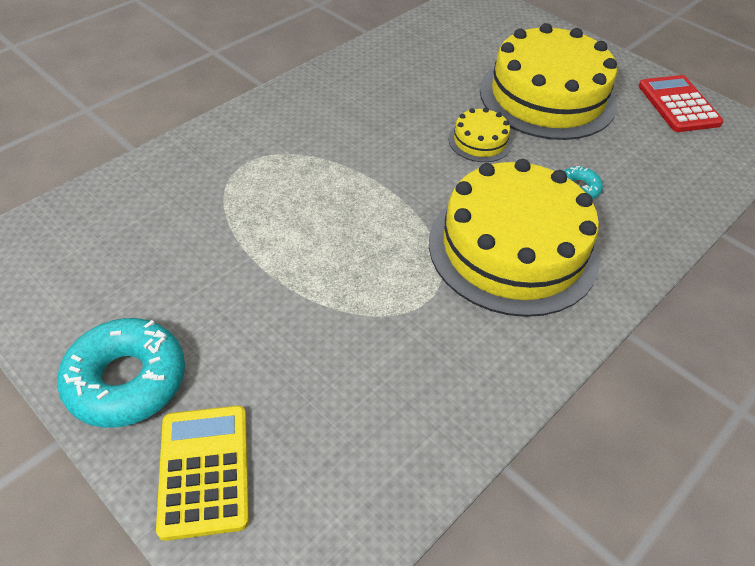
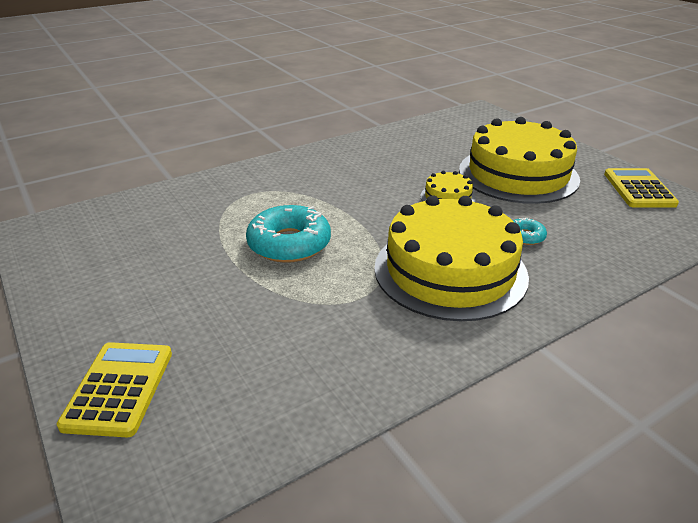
camera: 15 degrees right, 15 degrees down
turquoise donut [57,318,185,428] -> turquoise donut moved to [246,205,331,263]
red calculator [639,75,723,132] -> yellow calculator [604,168,679,208]

